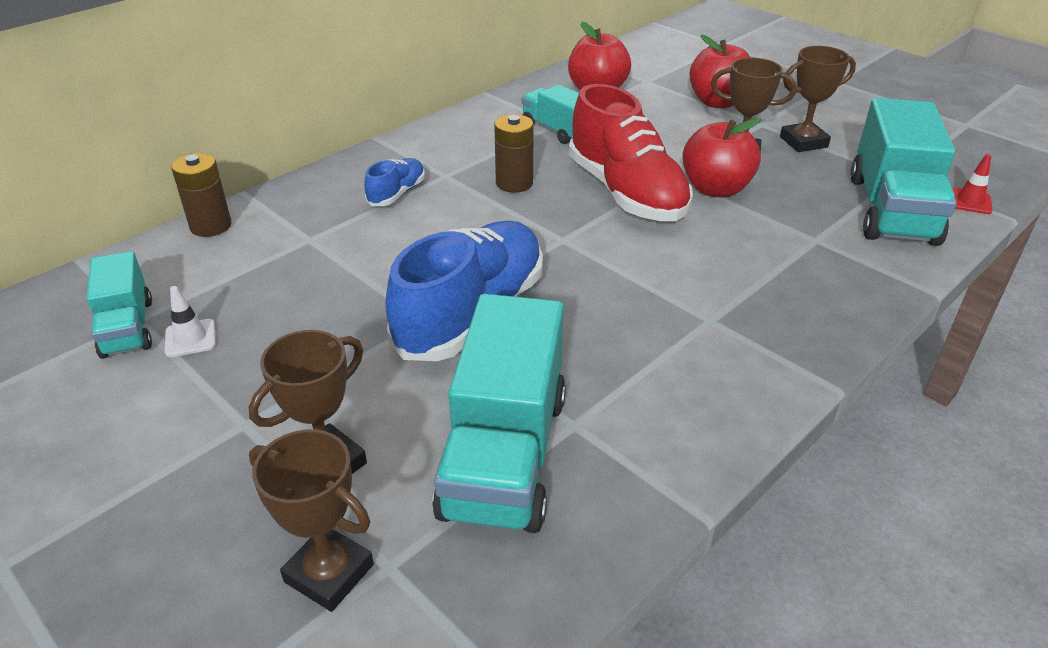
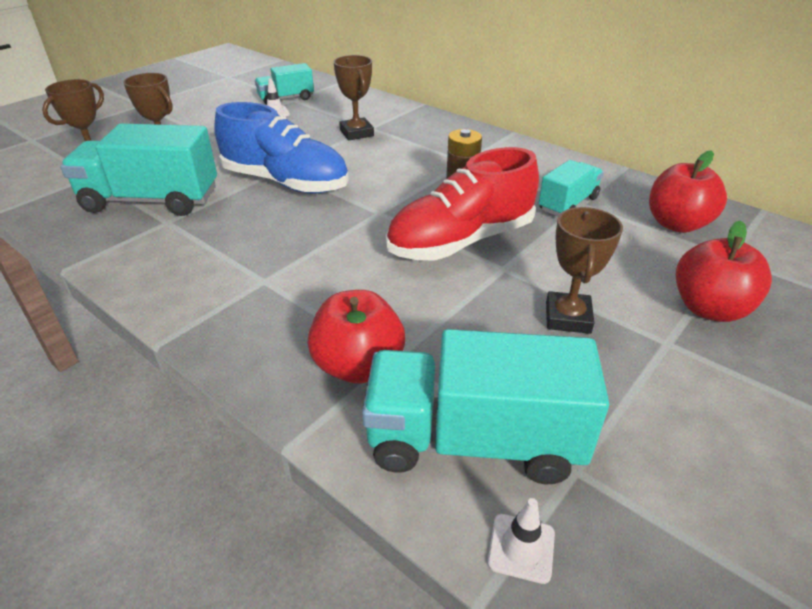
camera: 85 degrees right, 0 degrees up
brown battery [171,153,232,237] -> none
blue shoe [364,158,425,206] -> none
red apple [683,118,761,197] -> red apple moved to [307,290,405,384]
brown trophy [780,46,856,152] -> brown trophy moved to [334,55,374,140]
red traffic cone [952,154,993,214] -> white traffic cone [488,498,555,584]

